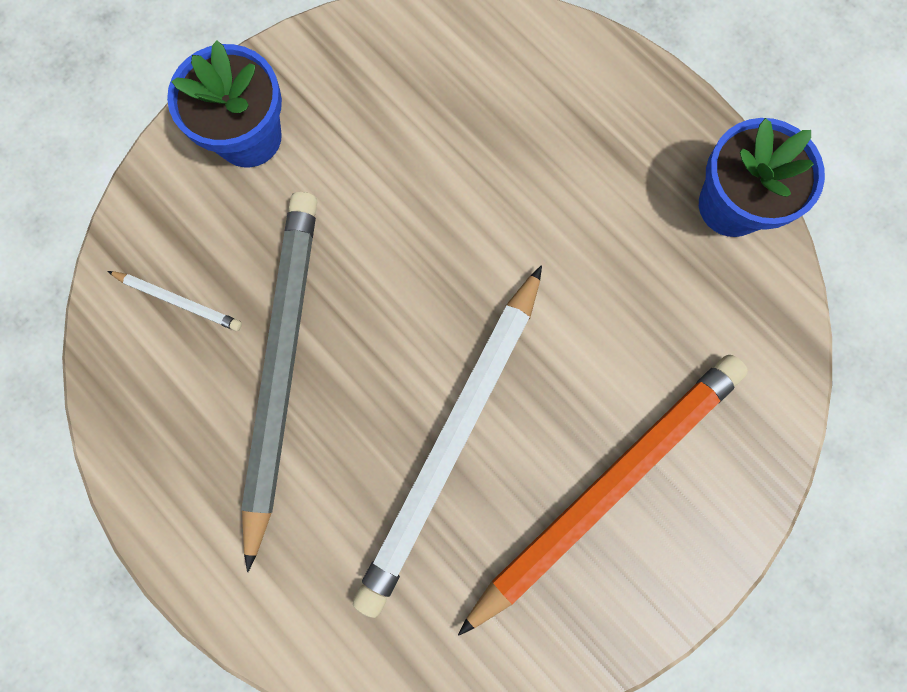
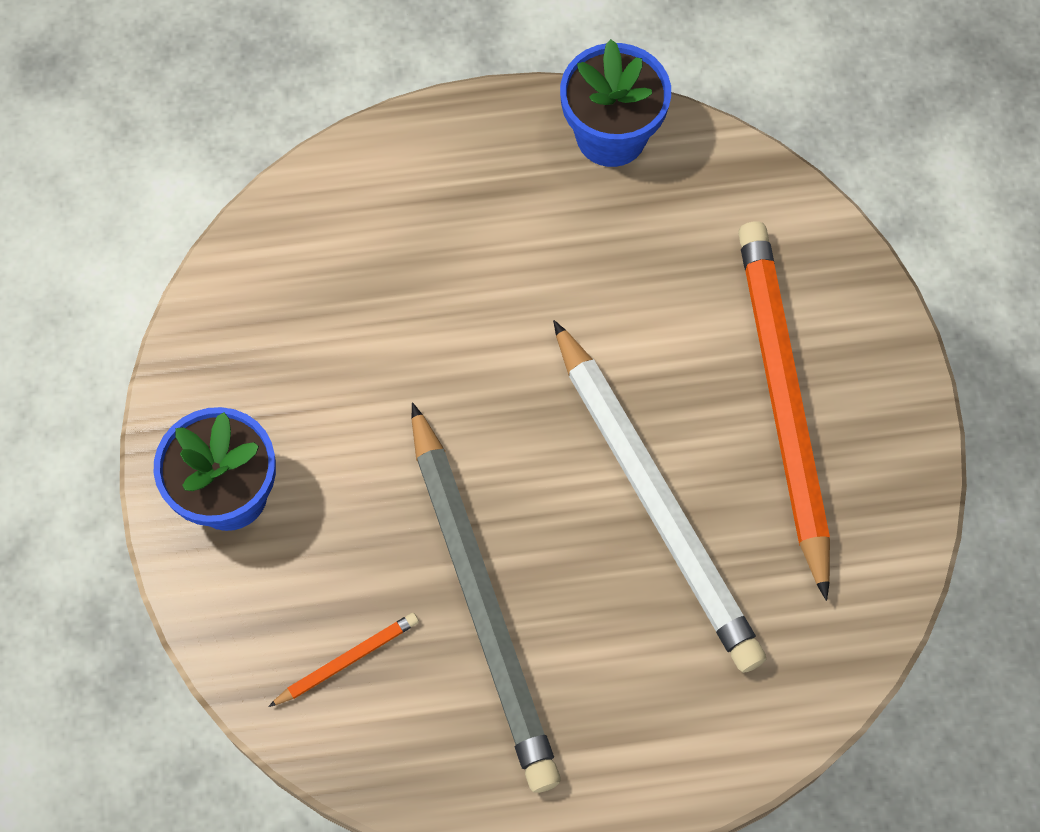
camera: 55 degrees left, 10 degrees down
white pencil [107,271,242,331] -> orange pencil [268,613,419,707]
grey pencil [241,192,317,572] -> grey pencil turned 150 degrees counterclockwise [412,402,561,793]

